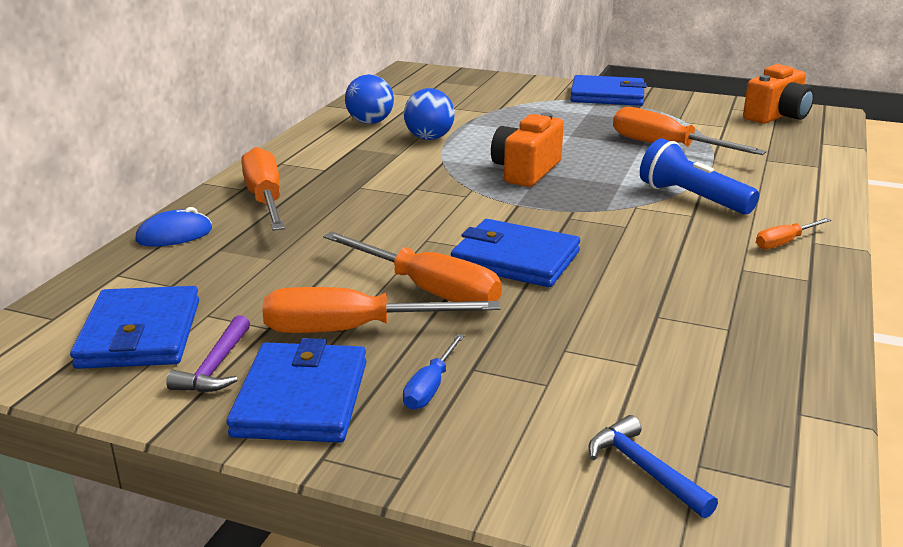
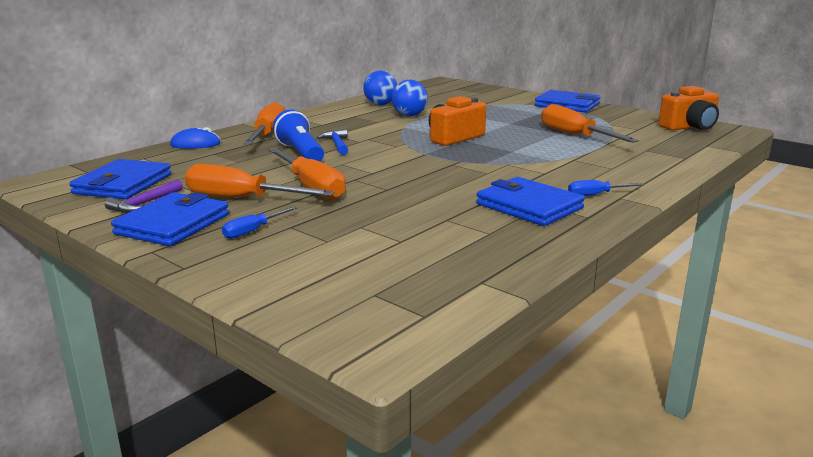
camera: 20 degrees right, 5 degrees down
blue wallet [451,219,580,287] -> blue wallet moved to [476,177,585,226]
blue hammer [588,415,718,518] -> blue hammer moved to [317,129,348,155]
blue flashlight [640,138,759,214] -> blue flashlight moved to [273,110,324,162]
orange screwdriver [756,218,831,249] -> blue screwdriver [568,180,644,196]

